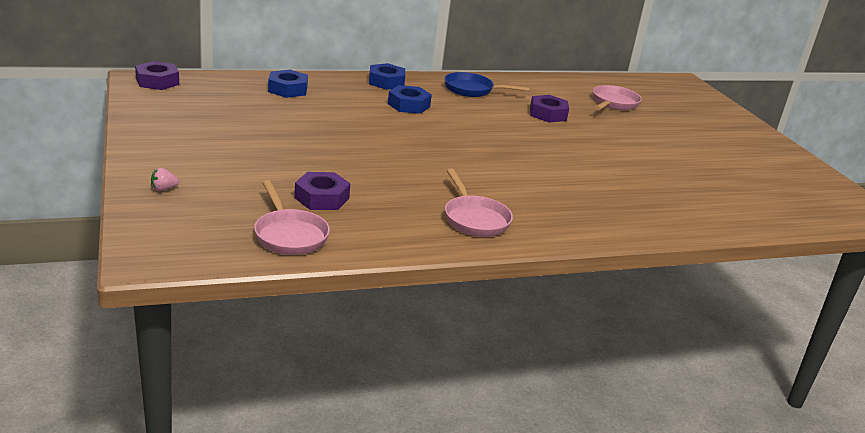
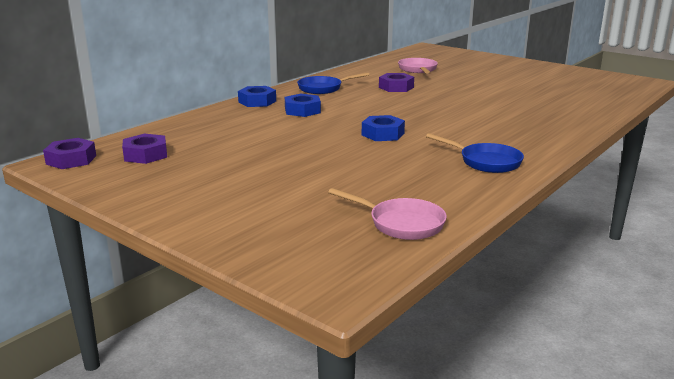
camera: 30 degrees left, 5 degrees down
pink strawberry [151,168,179,191] -> none
blue nut [268,70,308,98] -> blue nut moved to [362,115,405,141]
purple nut [294,172,350,210] -> purple nut moved to [122,134,167,164]
pink pan [445,169,513,237] -> blue pan [426,133,524,173]

